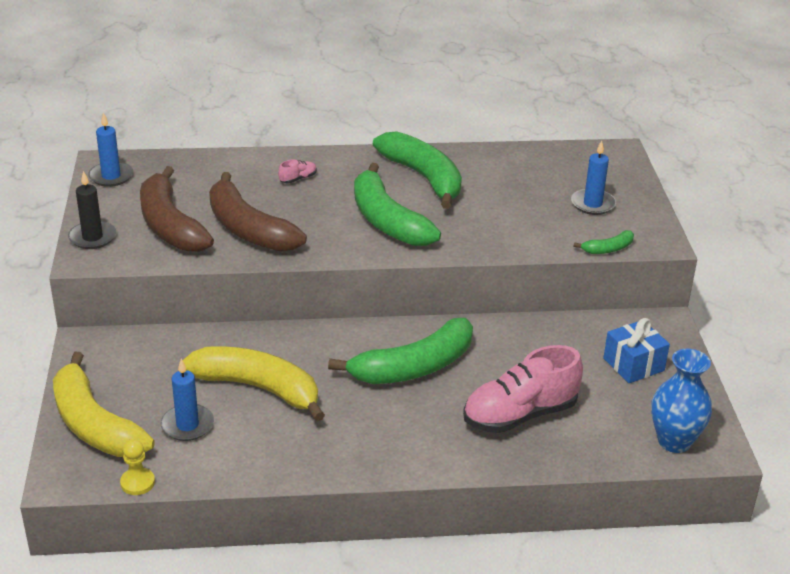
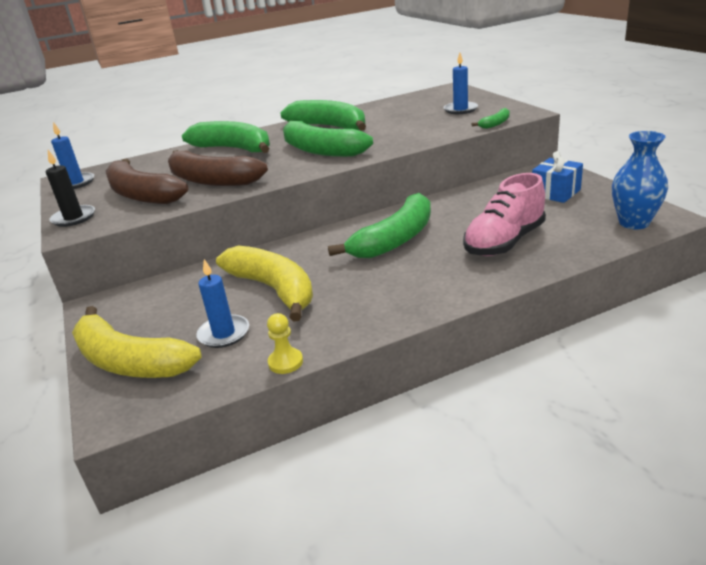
camera: 15 degrees left, 5 degrees down
yellow pawn [120,439,155,495] -> yellow pawn moved to [267,313,303,374]
yellow banana [183,346,325,421] -> yellow banana turned 45 degrees clockwise [216,246,313,322]
pink shoe [278,160,317,183] -> green banana [182,121,270,153]

